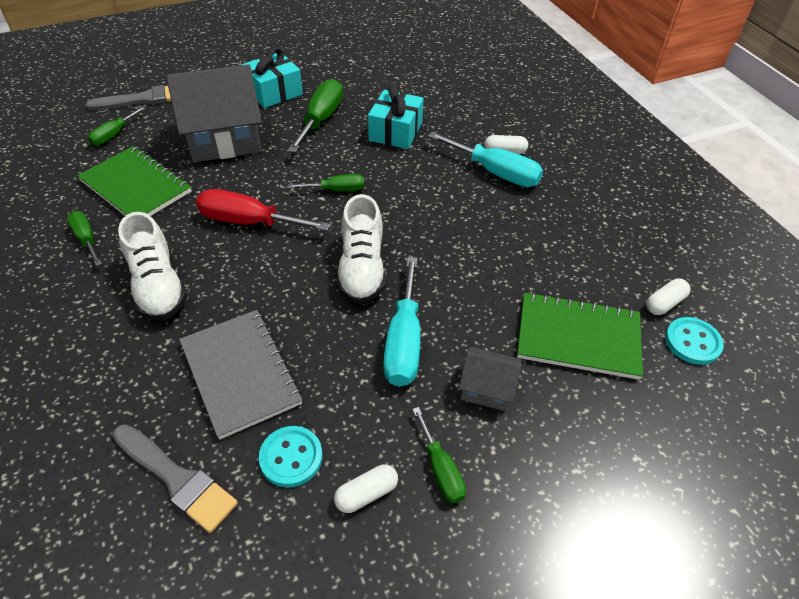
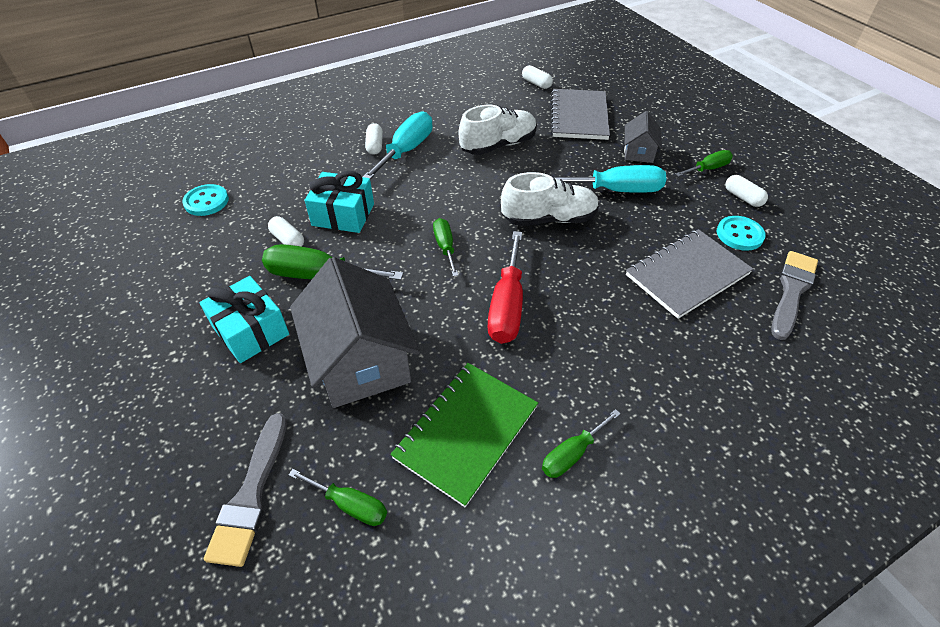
camera: 95 degrees left, 0 degrees up
grey brush [86,85,171,110] -> grey brush turned 150 degrees counterclockwise [204,413,287,567]
white shoe [118,212,187,321] -> white shoe moved to [459,105,537,155]
green notebook [517,292,643,380] -> grey notebook [551,89,610,140]
turquoise button [665,317,724,365] -> turquoise button moved to [182,184,229,216]
none -> white capsule [268,217,304,247]

